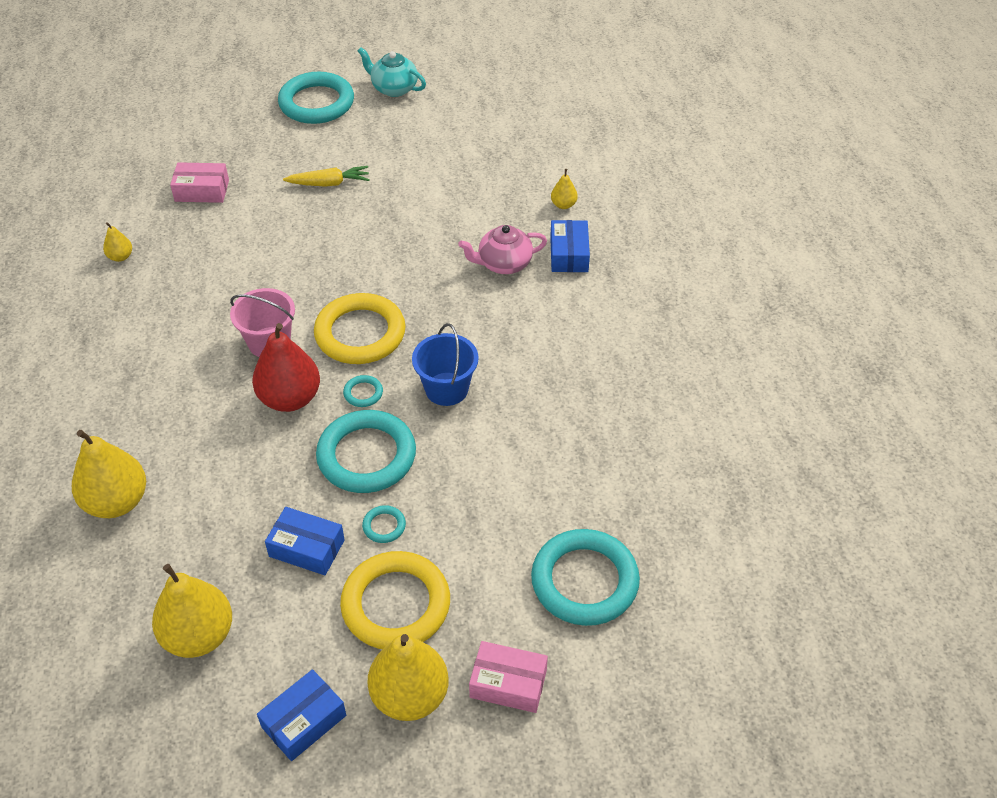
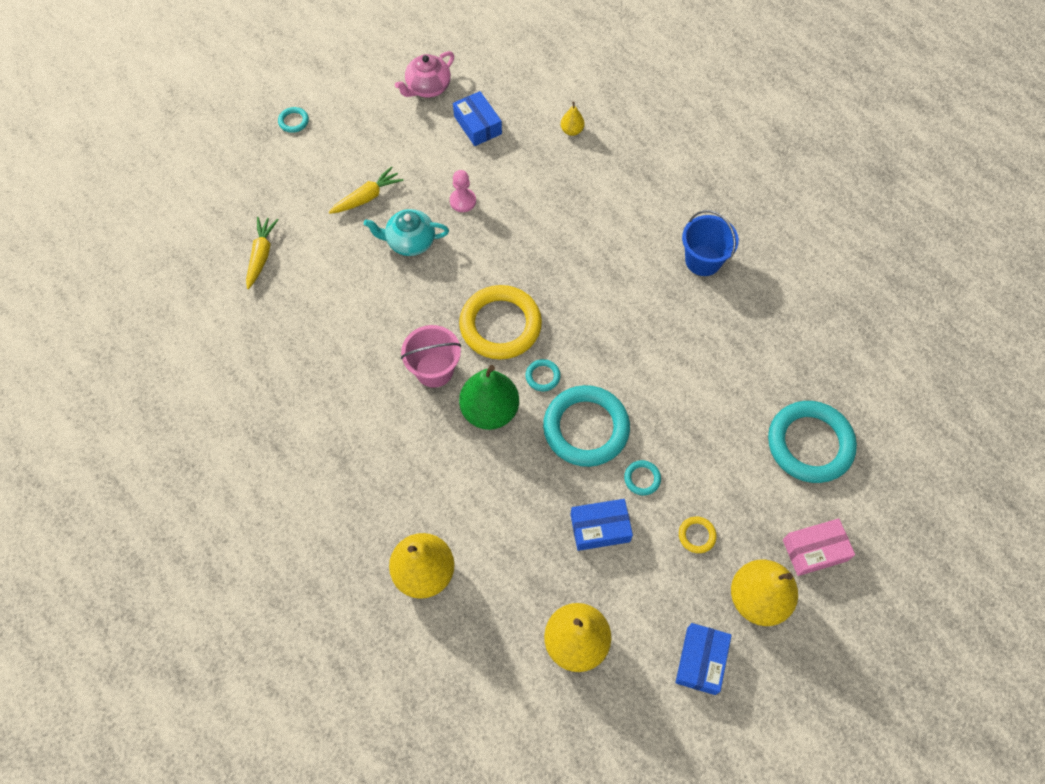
camera: 30 degrees left, 15 degrees up
yellow pear [103,222,132,262] -> none
pink box [170,162,229,203] -> yellow carrot [246,217,279,289]
red pear [252,323,320,412] -> green pear [459,365,519,430]
turquoise ring [278,72,354,124] -> turquoise ring [278,107,309,133], size x0.42
yellow ring [340,551,450,649] -> yellow ring [679,516,717,553], size x0.42
turquoise teapot [358,47,426,97] -> turquoise teapot moved to [364,209,449,256]
blue bucket [412,323,479,406] -> blue bucket moved to [682,210,739,276]
pink teapot [458,225,547,274] -> pink teapot moved to [395,51,454,97]
blue box [550,220,590,272] -> blue box moved to [453,91,502,146]
none -> pink pawn [450,170,476,212]

